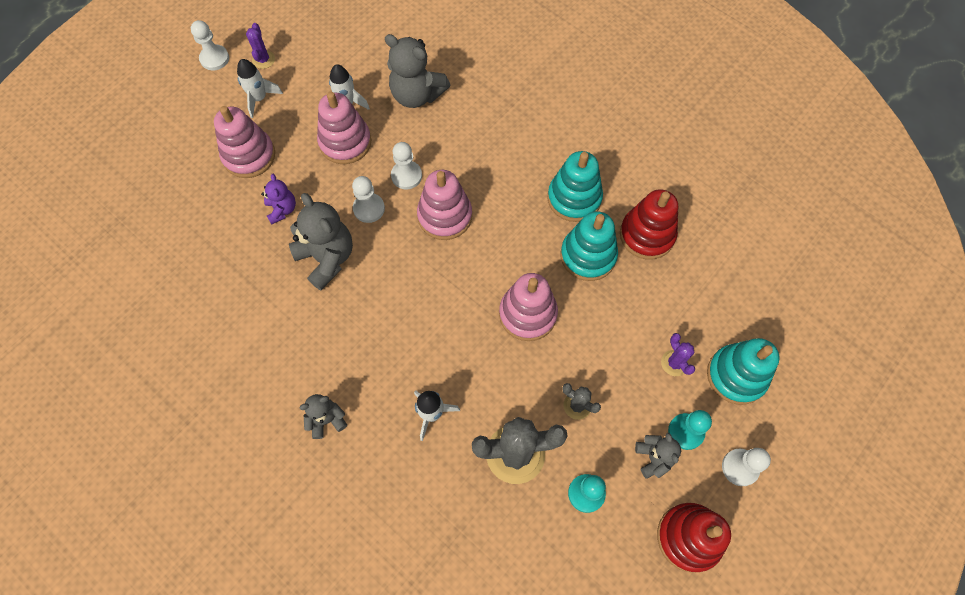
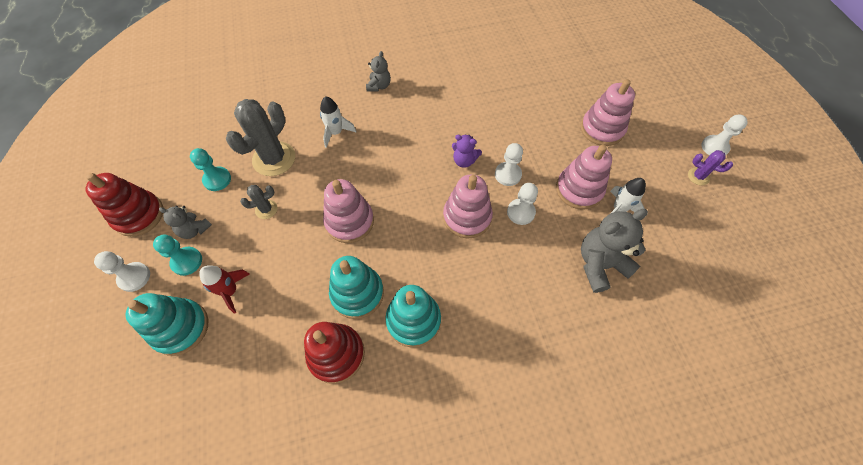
camera: 125 degrees right, 5 degrees down
white rocket [237,59,283,118] -> none
purple teddy bear [261,174,296,225] -> purple teddy bear moved to [452,134,482,168]
grey teddy bear [289,193,353,290] -> none
purple cactus [661,333,695,376] -> red rocket [199,265,250,314]

